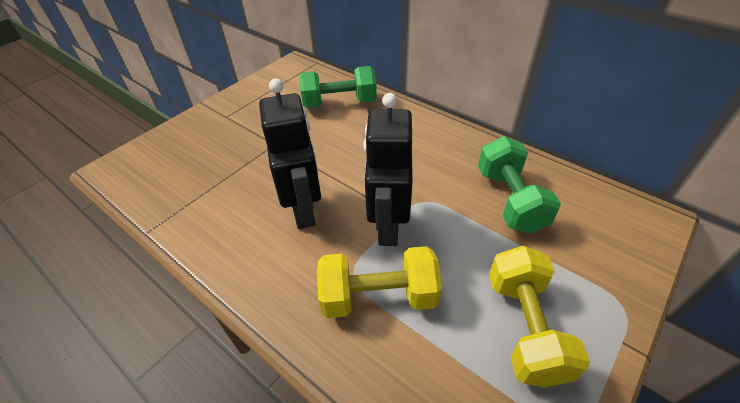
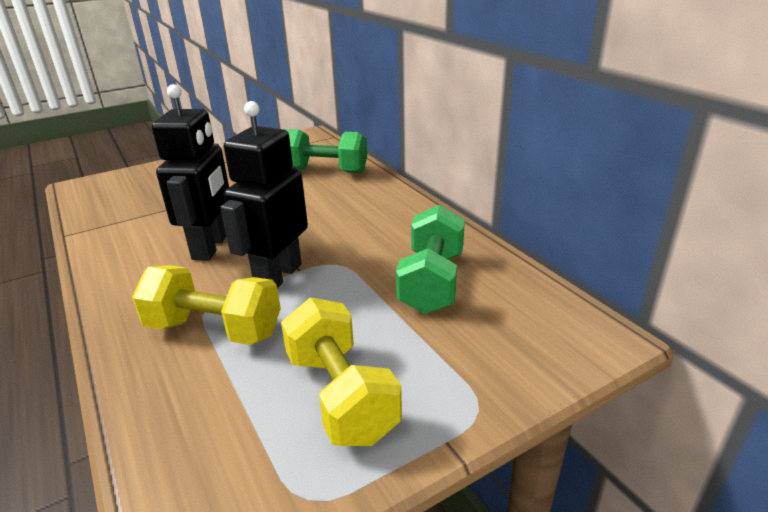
camera: 20 degrees right, 15 degrees down
yellow dumbbell [489,246,590,388] -> yellow dumbbell turned 45 degrees counterclockwise [281,297,402,446]

